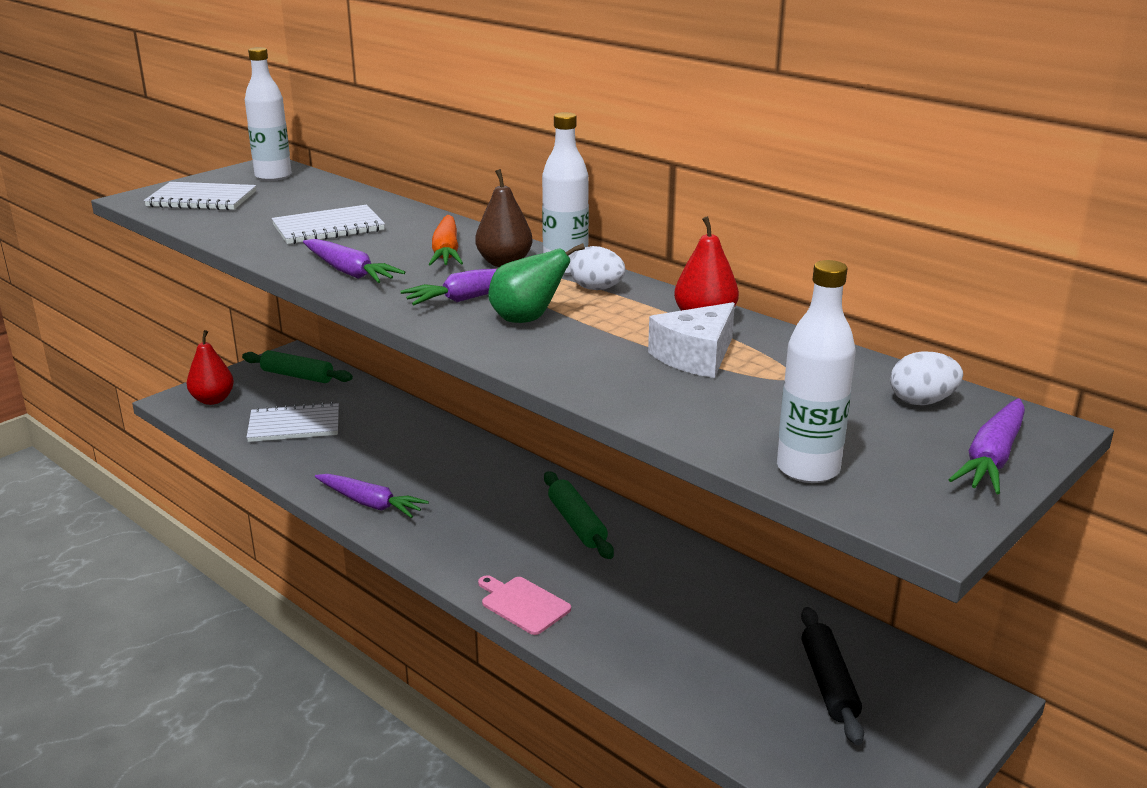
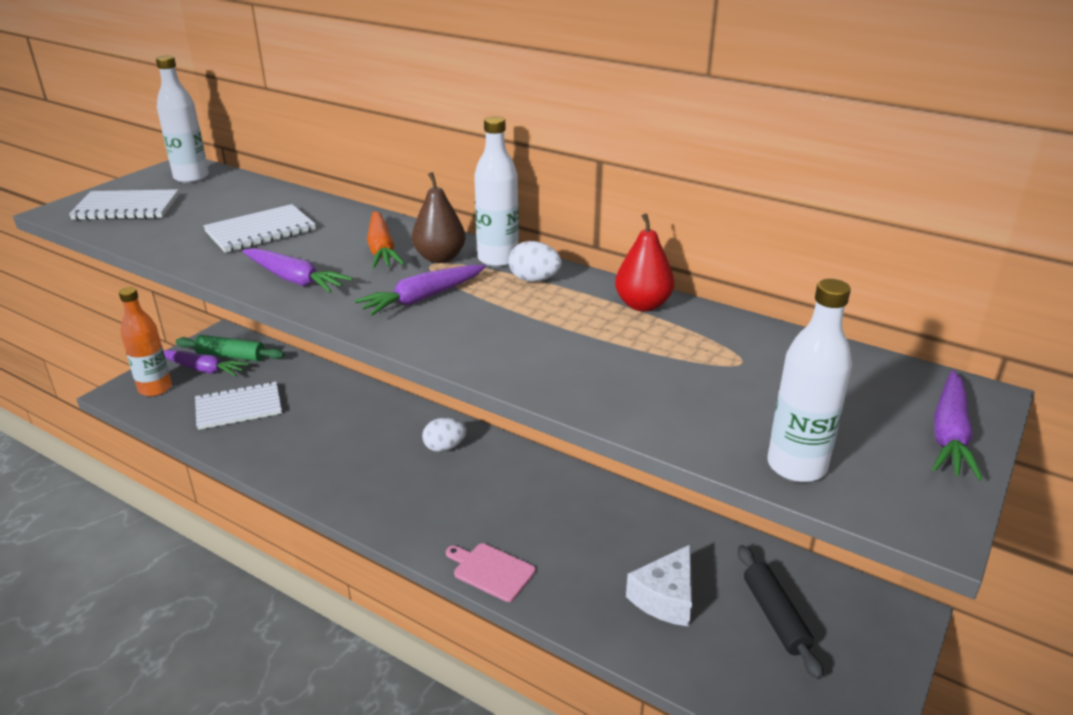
camera: 10 degrees left, 5 degrees up
red pear [187,330,234,405] -> orange bottle [119,287,172,396]
purple carrot [315,474,429,518] -> purple carrot moved to [164,350,249,377]
green pear [488,243,585,323] -> none
green rolling pin [544,471,614,559] -> none
white cheese [648,302,735,378] -> white cheese moved to [626,545,692,627]
white egg [890,351,963,405] -> white egg moved to [422,417,467,452]

